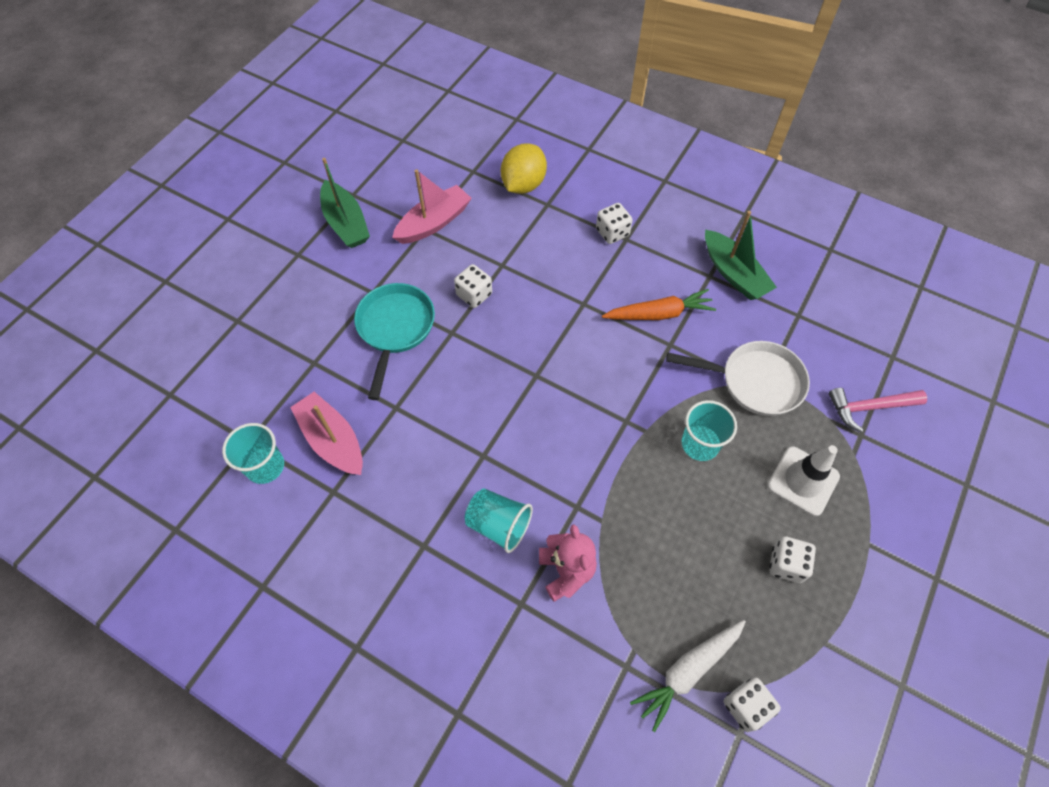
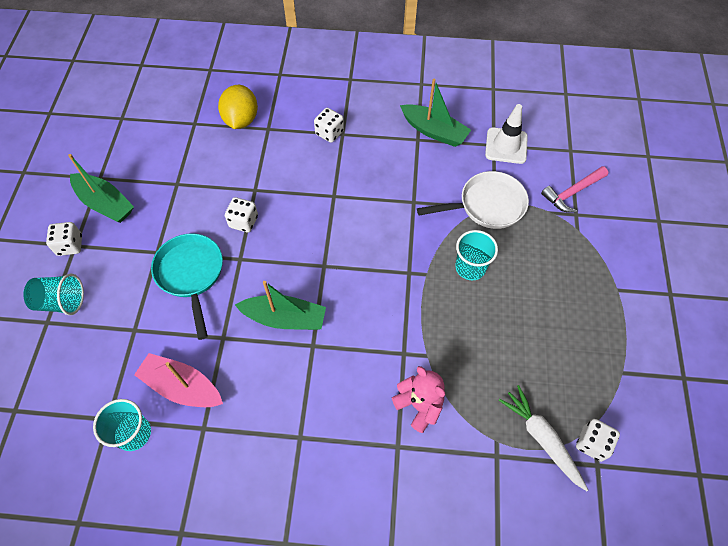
camera: 25 degrees left, 0 degrees up
pink boat [392,169,472,244] -> none
turquoise cup [465,489,533,553] -> turquoise cup moved to [23,274,84,315]
orange carrot [602,289,716,320] -> none
white carrot [630,620,746,732] -> white carrot turned 120 degrees clockwise [499,385,588,491]
white traffic cone [768,445,840,516] -> white traffic cone moved to [485,104,528,164]
white dice [769,536,816,583] -> white dice moved to [46,222,82,256]
none -> green boat [235,281,326,330]

